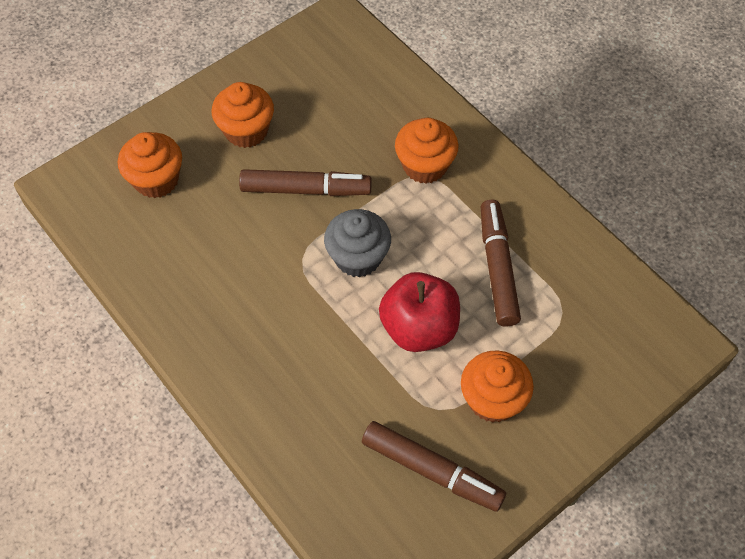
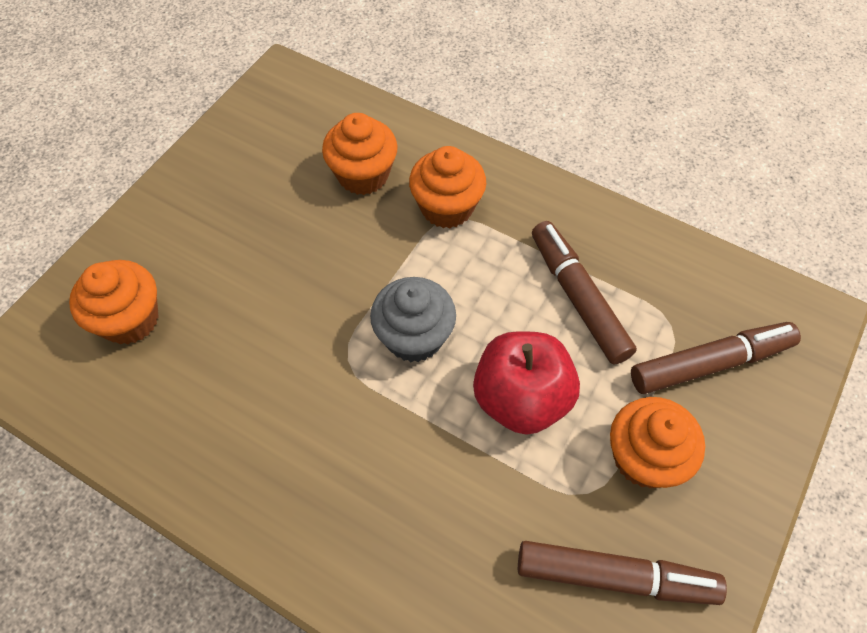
camera: 20 degrees left, 0 degrees up
orange cupcake [212,82,274,148] -> orange cupcake moved to [322,113,398,195]
brown marker [239,169,372,196] -> brown marker moved to [631,322,801,394]

